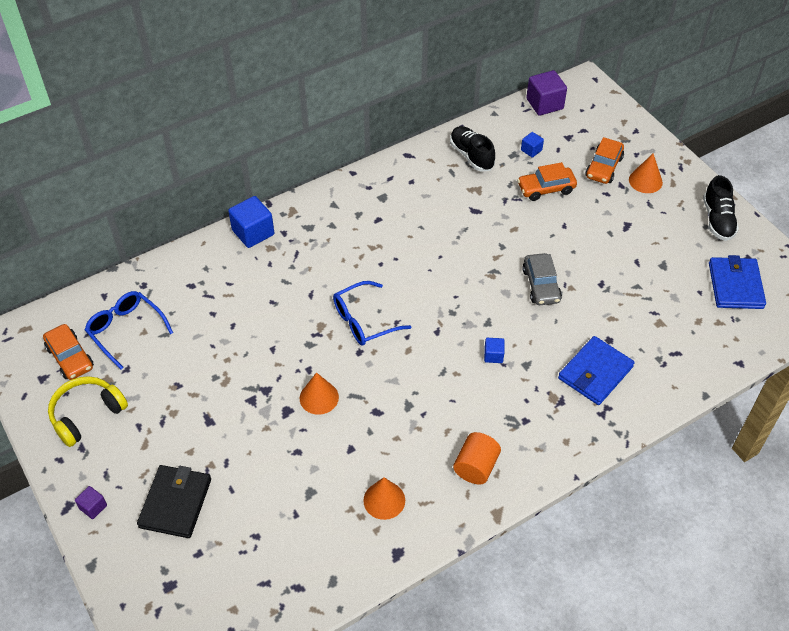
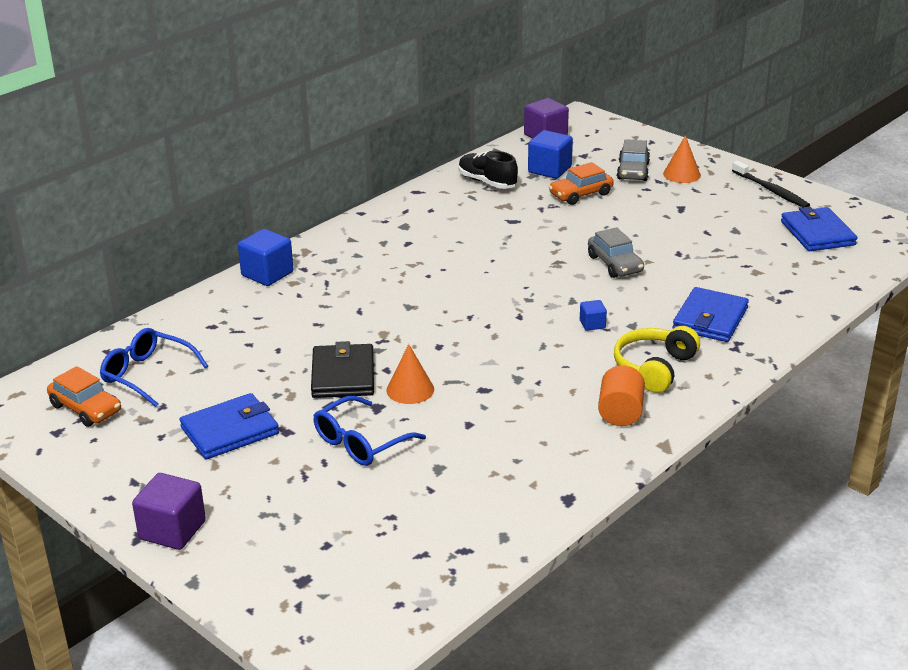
camera: 15 degrees left, 20 degrees down
yellow headphones [48,376,128,447] -> yellow headphones moved to [614,326,700,393]
purple cube [75,486,107,519] -> purple cube [132,473,206,550], size x1.90
black wallet [137,465,211,538] -> black wallet moved to [311,341,374,398]
blue glasses [333,281,412,346] -> blue glasses moved to [313,396,426,466]
orange cone [363,477,405,520] -> none
blue cube [521,132,544,158] -> blue cube [528,130,573,179], size x1.90
orange car [585,137,624,184] -> grey car [617,139,650,181]
black shoe [703,175,739,241] -> black toothbrush [732,161,810,207]
none -> blue wallet [180,393,279,459]

